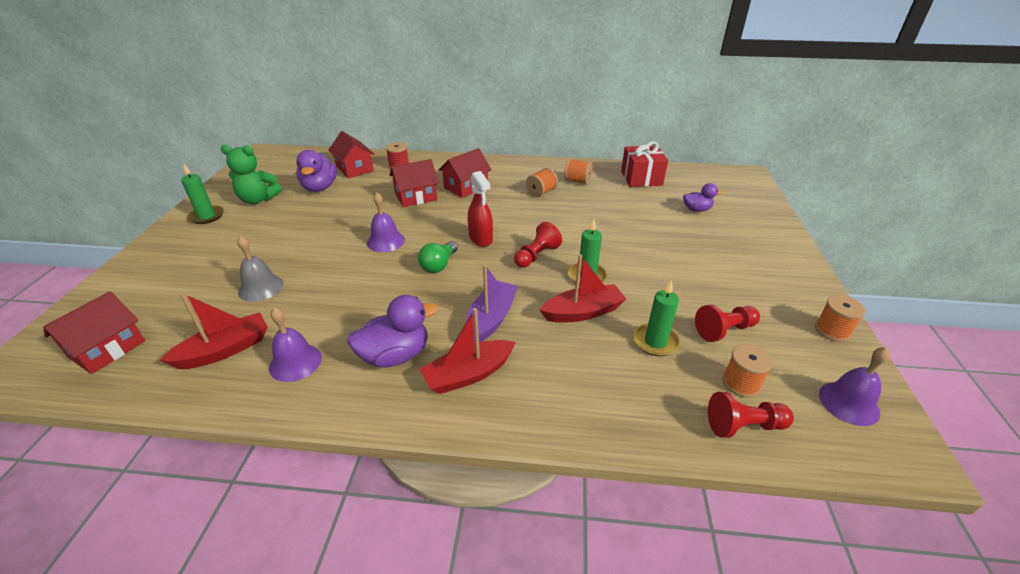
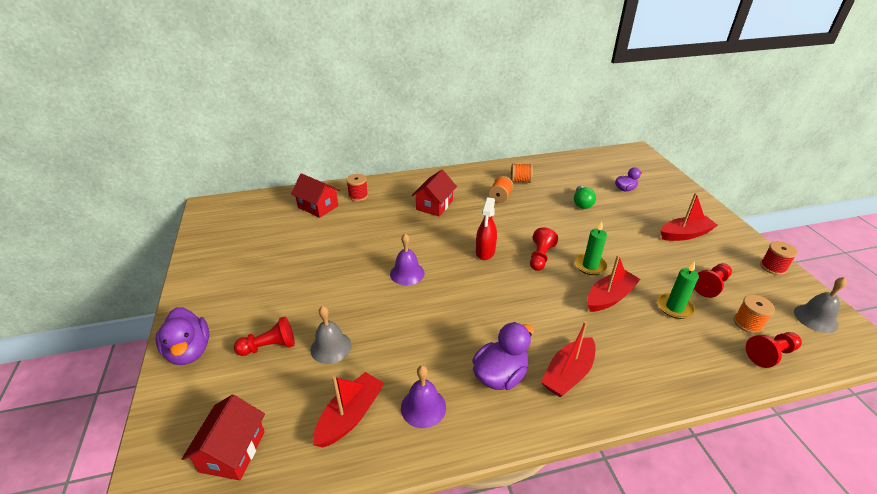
camera: 20 degrees left, 0 degrees up
green candle [181,164,224,224] -> none
green teddy bear [221,145,282,204] -> none
purple duck [296,150,337,192] -> purple duck moved to [155,307,209,365]
red house [389,159,439,207] -> none
green light bulb [418,241,458,273] -> green light bulb moved to [574,186,596,209]
purple boat [466,265,518,343] -> none
red spray bottle [468,171,493,247] -> red spray bottle turned 60 degrees clockwise [476,197,497,260]
red gift [621,141,668,187] -> none
orange spool [815,295,865,342] -> red spool [760,241,798,275]
purple bell [819,347,890,426] -> grey bell [794,277,847,333]
none -> red pawn [234,316,295,356]
none -> red boat [660,193,718,241]

